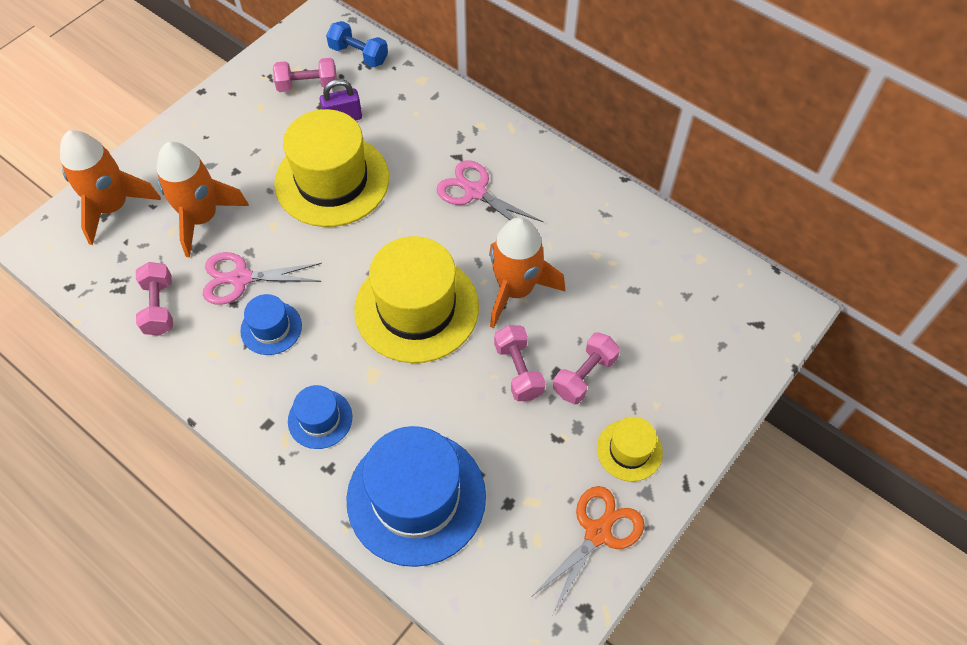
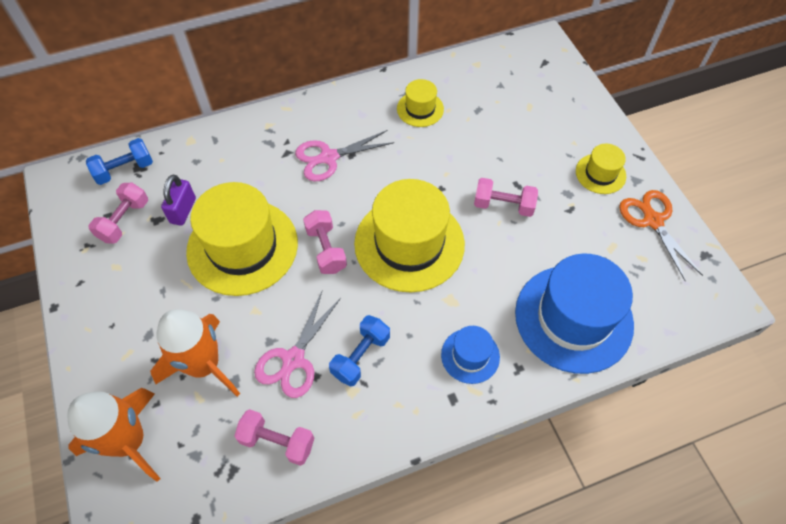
camera: 60 degrees left, 0 degrees up
blue hat [240,294,302,355] -> blue dumbbell [329,315,390,386]
orange rocket [489,217,565,329] -> none
pink dumbbell [553,332,620,404] -> pink dumbbell moved to [303,210,347,274]
none -> yellow hat [397,79,444,127]

